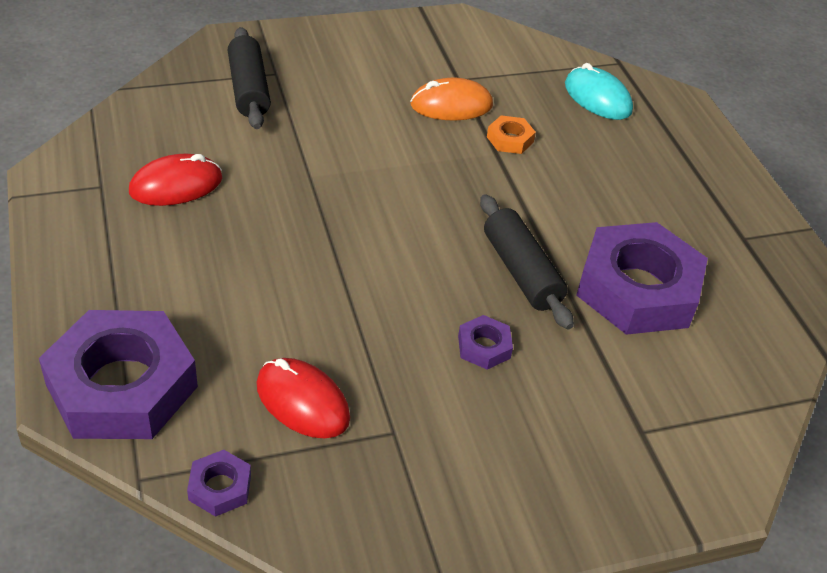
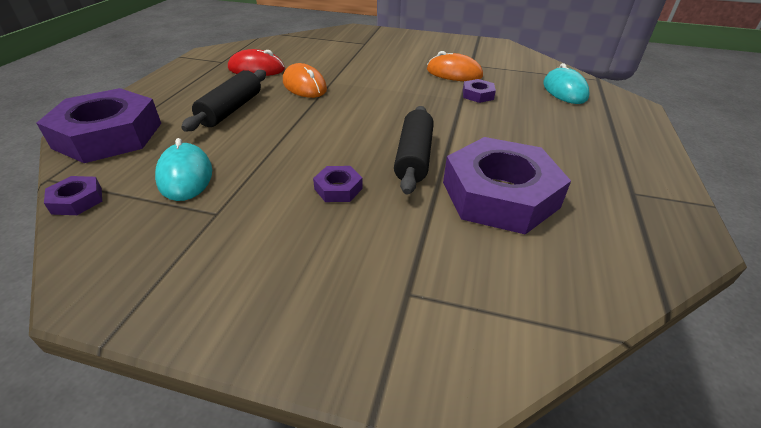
camera: 35 degrees right, 5 degrees down
black rolling pin [228,27,271,129] -> black rolling pin moved to [181,70,266,131]
red mouse [256,358,350,438] -> turquoise mouse [155,138,212,201]
orange nut [487,115,536,154] -> purple nut [463,79,496,103]
none -> orange mouse [283,63,327,98]

